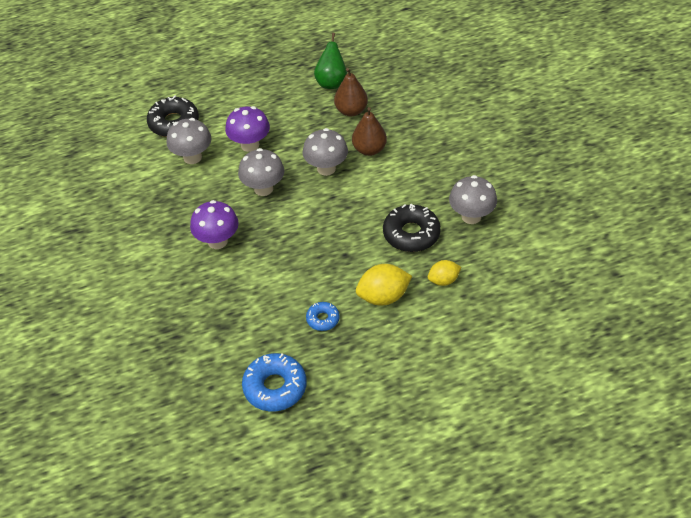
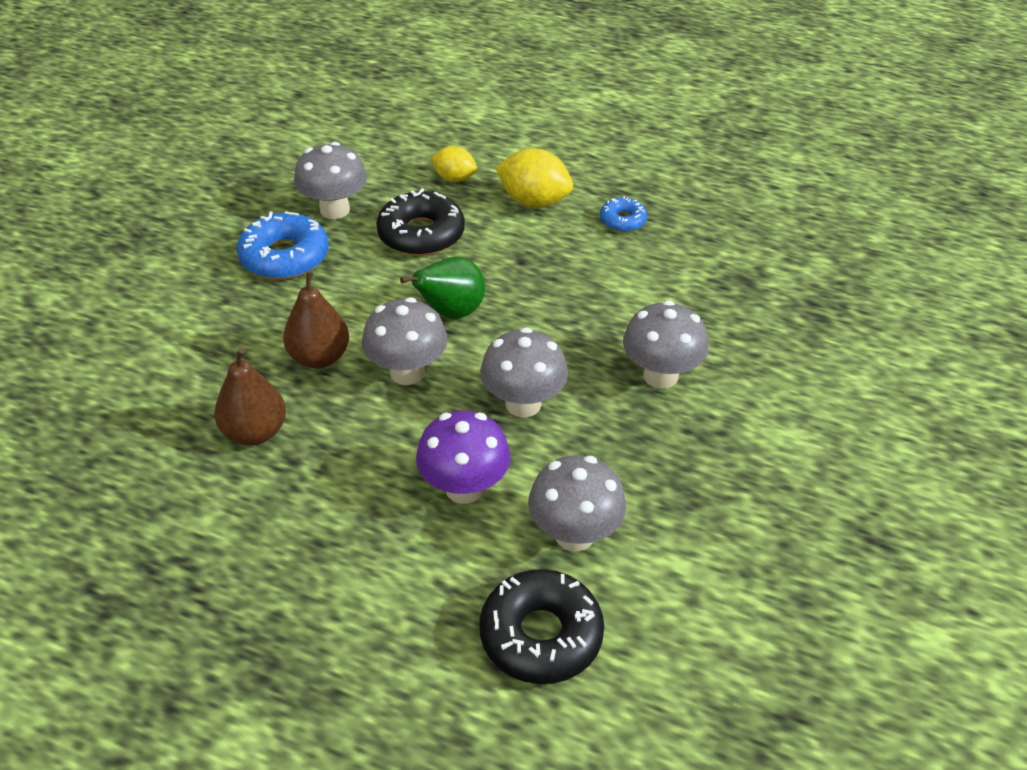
camera: 140 degrees left, 5 degrees down
purple mushroom [190,200,239,249] -> grey mushroom [623,300,709,388]
blue donut [242,353,307,412] -> blue donut moved to [237,211,329,280]
green pear [314,33,347,89] -> green pear moved to [400,256,485,319]

